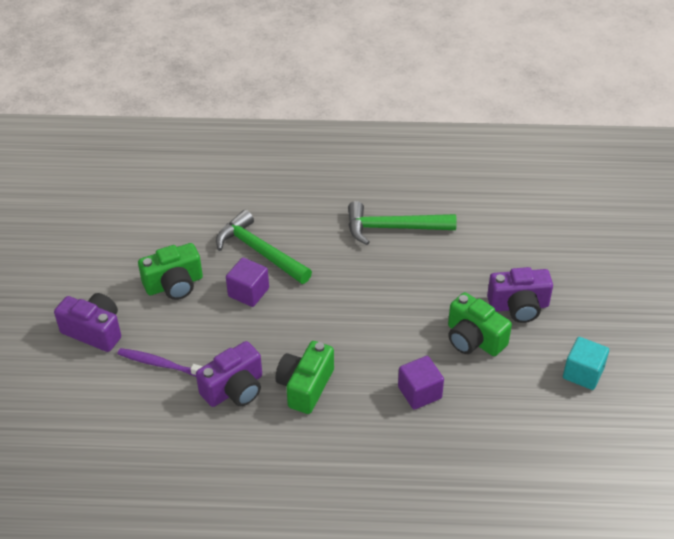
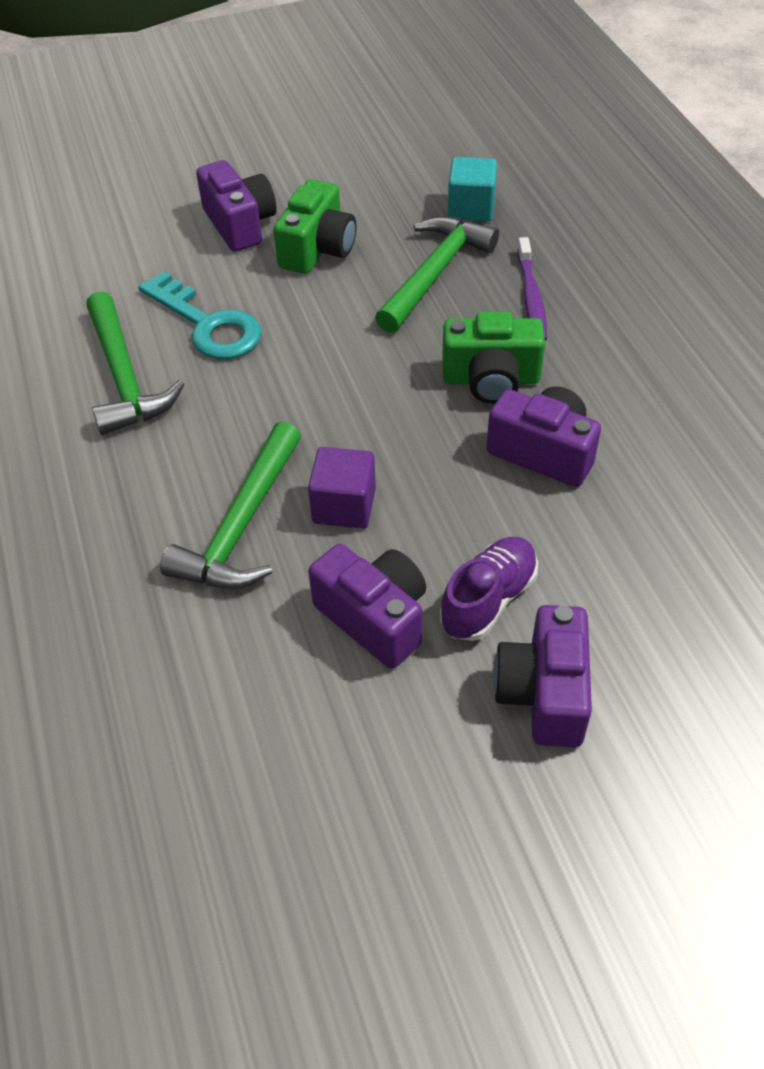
camera: 110 degrees left, 5 degrees up
purple toothbrush [118,348,203,377] -> purple toothbrush moved to [517,237,547,341]
green camera [138,243,203,300] -> purple camera [308,544,426,669]
purple cube [398,356,444,410] -> green hammer [375,216,499,333]
turquoise cube [563,337,609,390] -> turquoise cube moved to [448,157,497,221]
none -> turquoise key [138,271,262,359]
none -> purple shoe [440,537,538,641]

